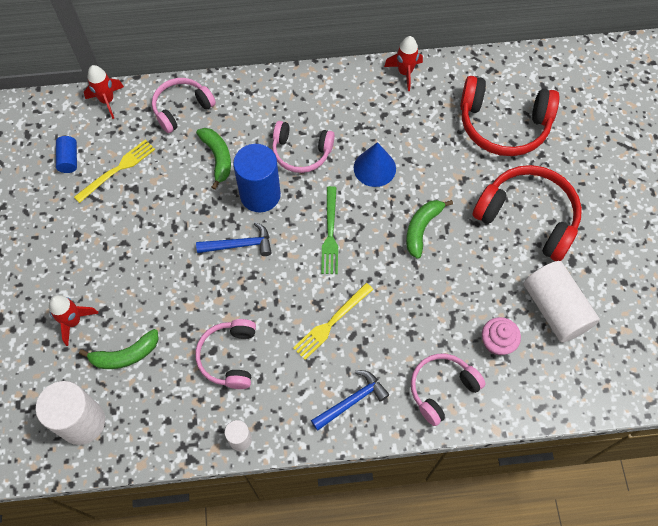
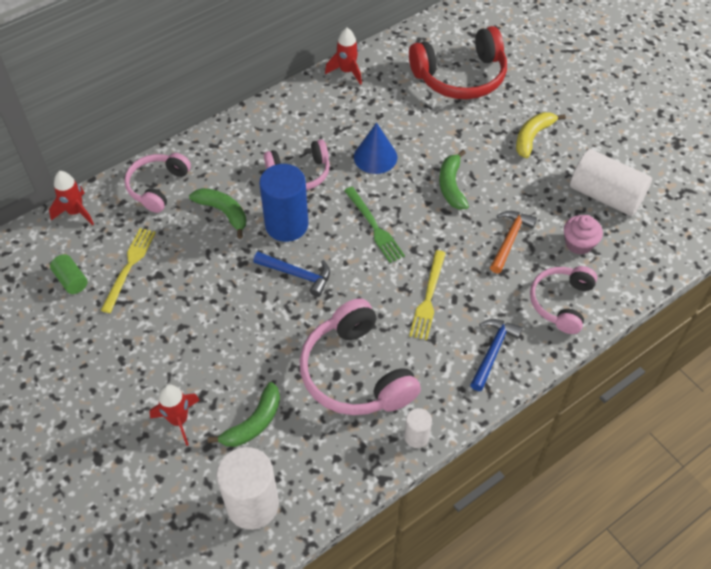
camera: 30 degrees left, 10 degrees down
blue cylinder [56,136,77,173] -> green cylinder [50,254,88,294]
pink headphones [195,319,256,389] -> pink headphones [300,298,421,415], size x1.58
blue hammer [196,222,272,256] -> blue hammer turned 60 degrees clockwise [253,252,330,297]
red headphones [472,165,582,261] -> yellow banana [516,112,566,159]
none -> orange hammer [490,211,537,273]

